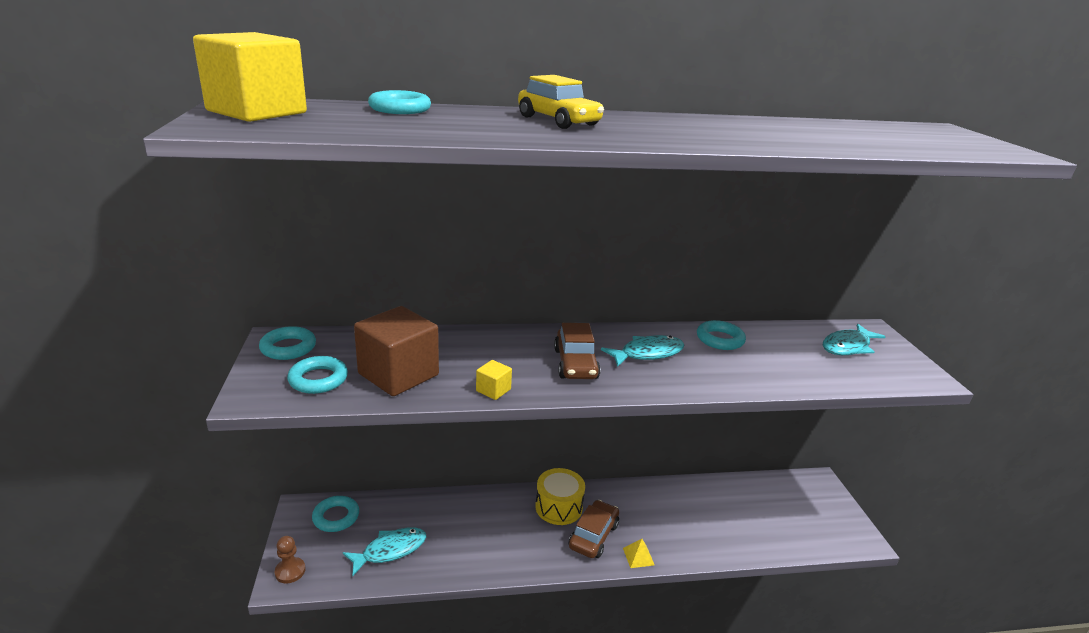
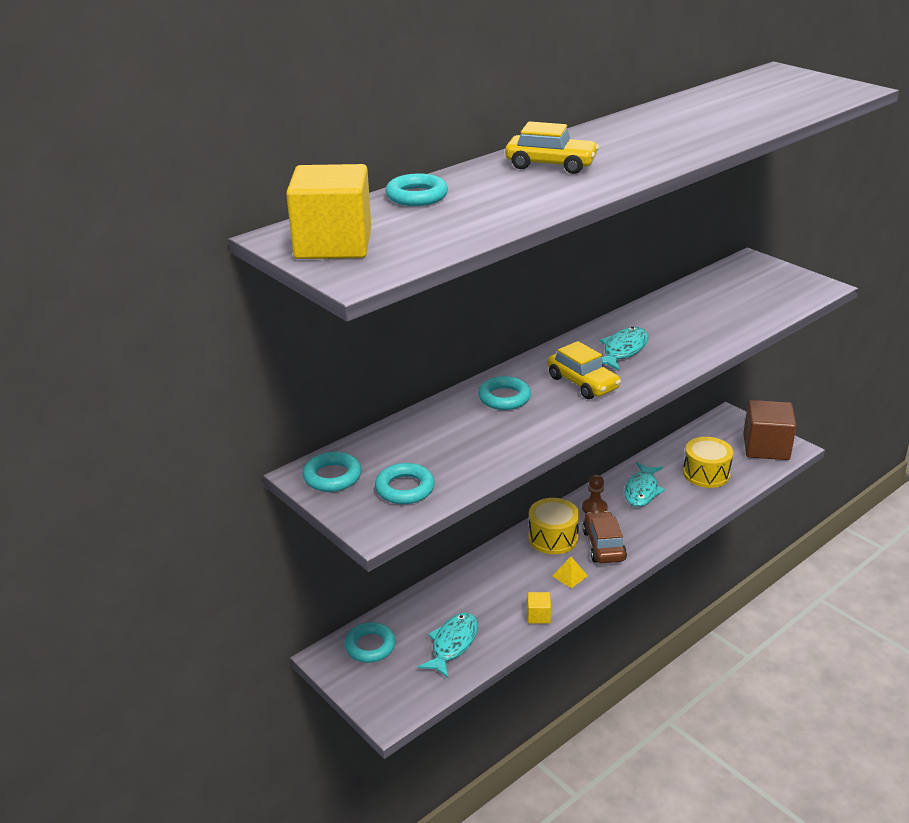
camera: 30 degrees left, 5 degrees up
brown pawn [275,536,305,583] -> brown pawn moved to [582,475,608,514]
brown cube [354,306,439,396] -> brown cube moved to [743,400,796,460]
yellow cube [476,360,512,400] -> yellow cube moved to [527,592,551,624]
brown car [554,323,601,379] -> yellow car [548,341,621,399]
yellow pyramid [623,539,654,568] -> yellow pyramid moved to [552,557,588,588]
turquoise ring [697,320,746,350] -> turquoise ring moved to [478,376,531,410]
turquoise fish [823,324,886,355] -> turquoise fish moved to [624,462,665,507]
none -> yellow drum [683,437,733,488]

